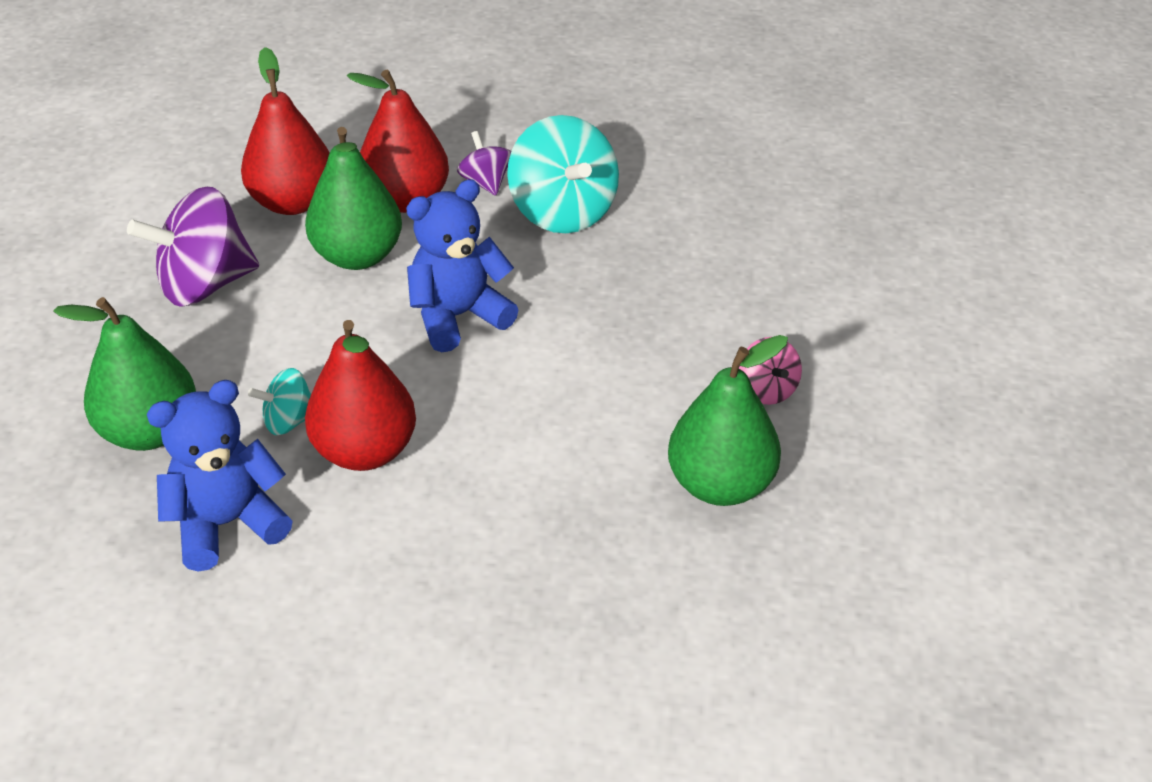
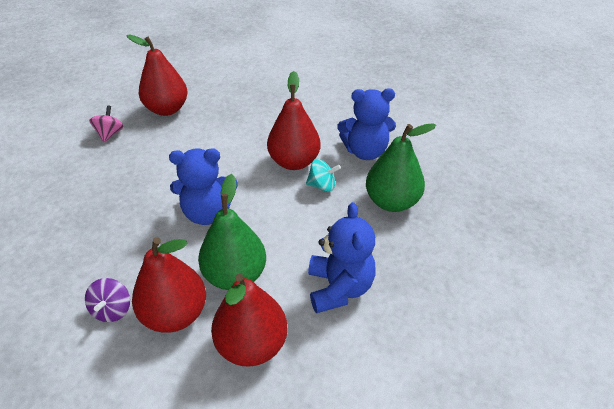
camera: 155 degrees left, 0 degrees up
purple spinning top [127,187,259,307] -> blue teddy bear [308,202,376,313]
turquoise spinning top [507,115,619,233] -> none
green pear [668,335,788,506] -> red pear [127,35,188,116]

